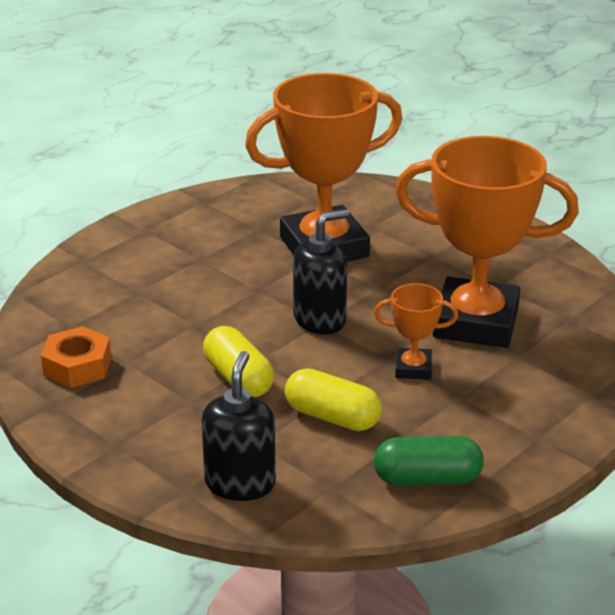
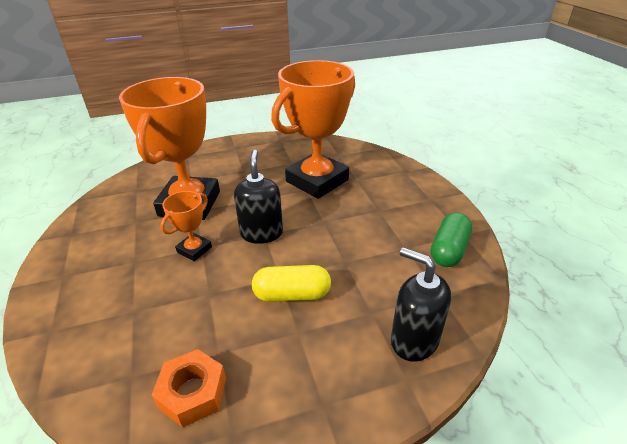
camera: 60 degrees left, 5 degrees up
yellow capsule [285,368,381,431] -> none
orange trophy [374,283,458,380] -> orange trophy moved to [160,191,212,261]

